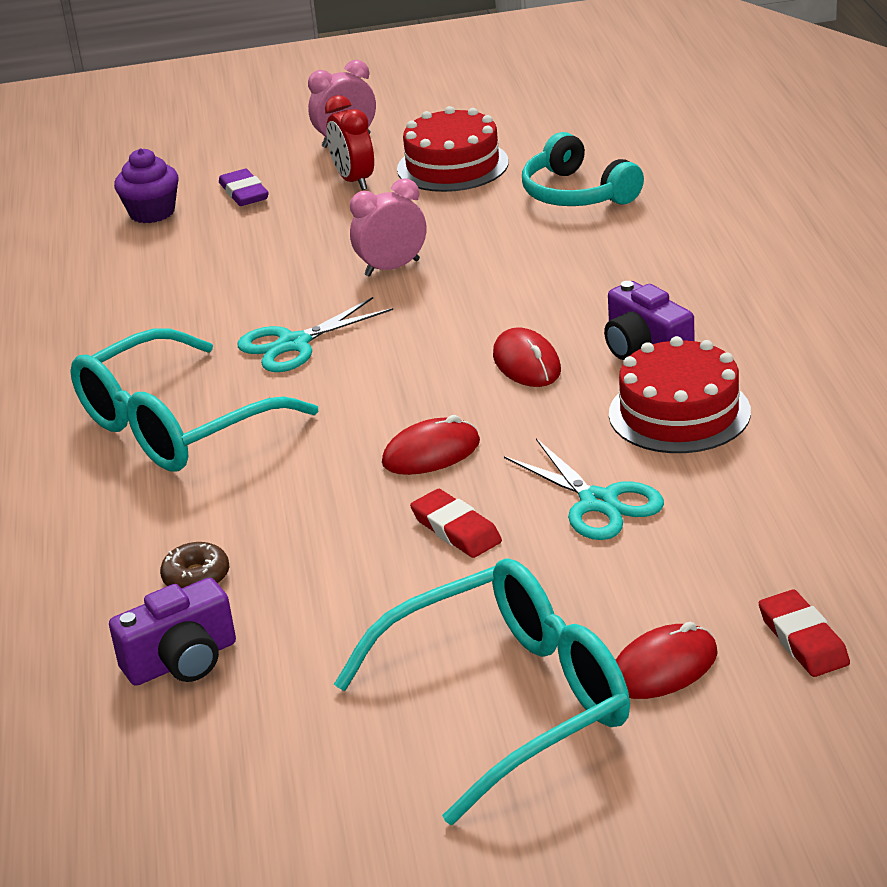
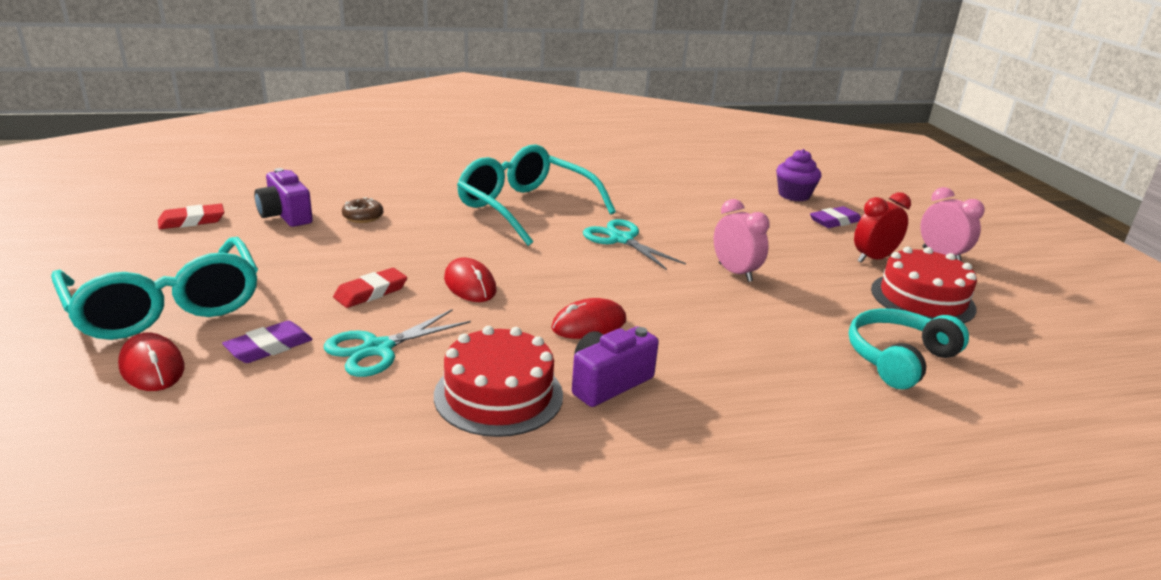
camera: 80 degrees right, 5 degrees down
red eraser [759,590,850,677] -> red eraser moved to [158,204,224,229]
none -> purple eraser [222,321,313,363]

